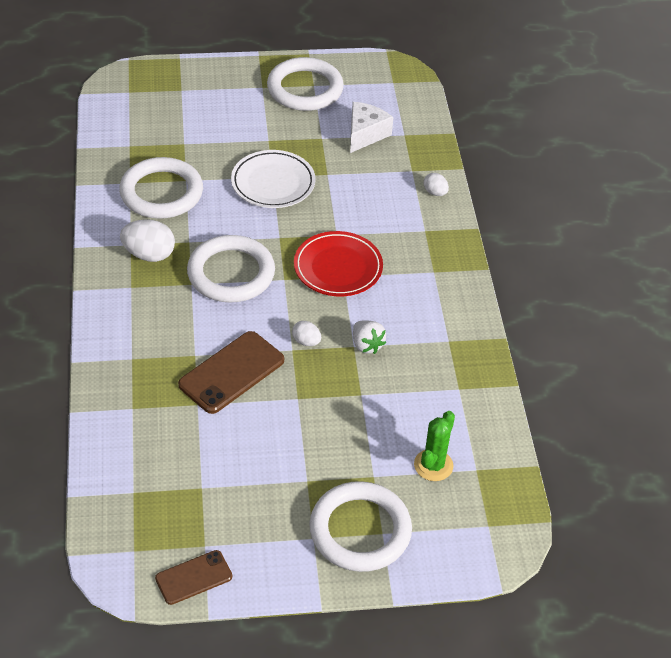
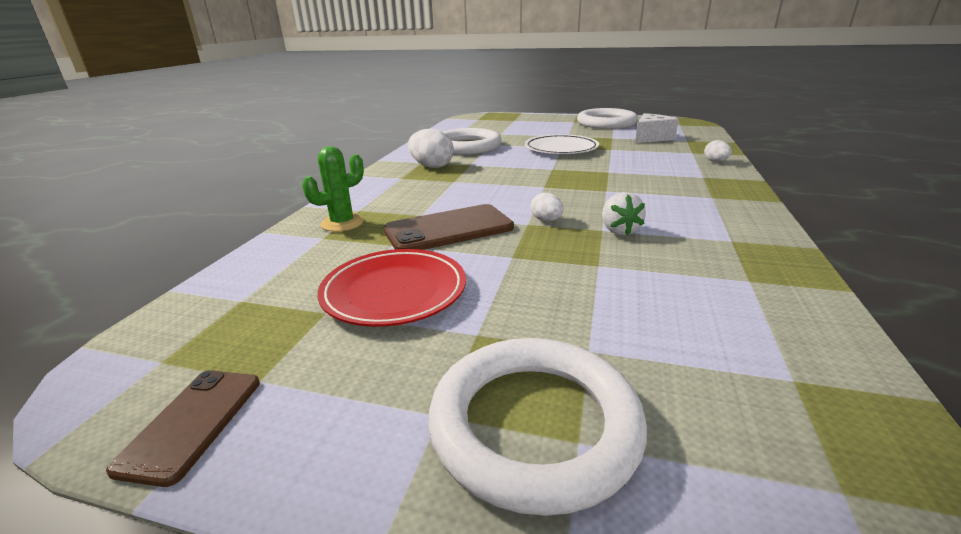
camera: 25 degrees right, 20 degrees down
brown phone [155,550,232,605] -> brown phone turned 75 degrees counterclockwise [106,370,260,487]
white ring [187,235,275,303] -> none
red plate [294,231,383,296] -> red plate moved to [317,249,466,327]
green cactus [414,411,455,481] -> green cactus moved to [302,146,364,232]

